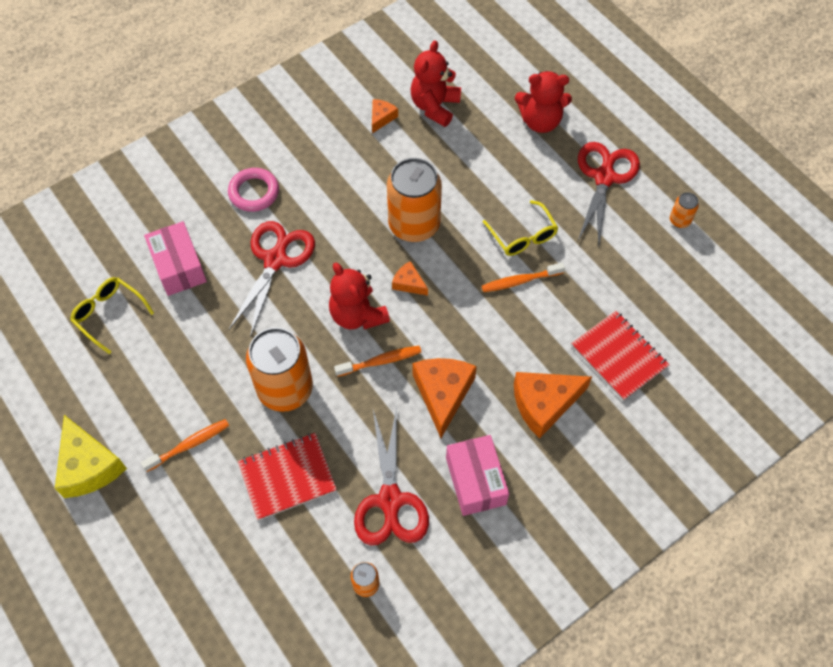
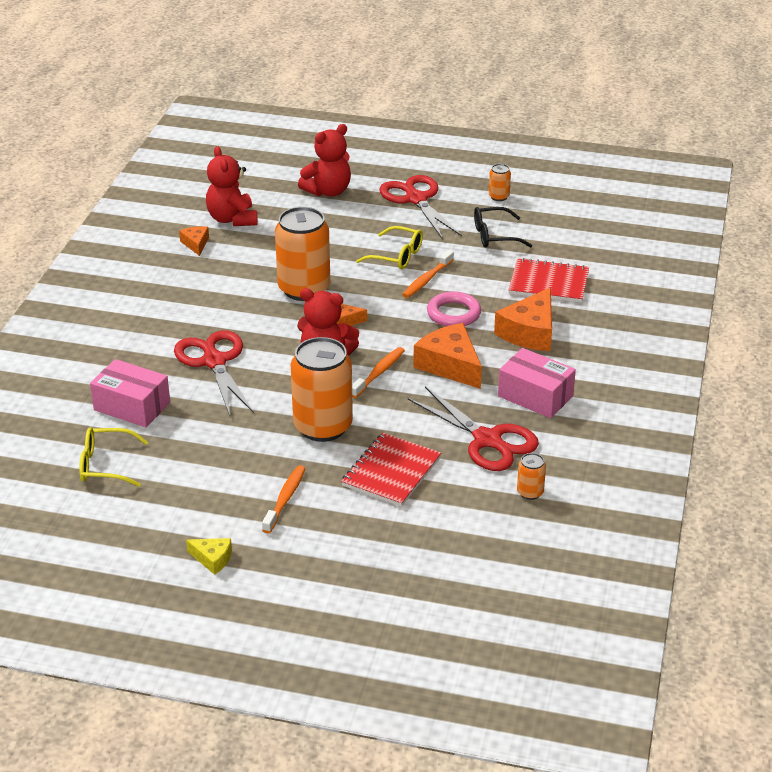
camera: 40 degrees left, 25 degrees down
yellow cheese [55,415,127,498] -> yellow cheese [186,538,232,575], size x0.52
pink ring [228,168,279,212] -> pink ring moved to [427,291,481,326]
none -> black glasses [474,207,532,248]

